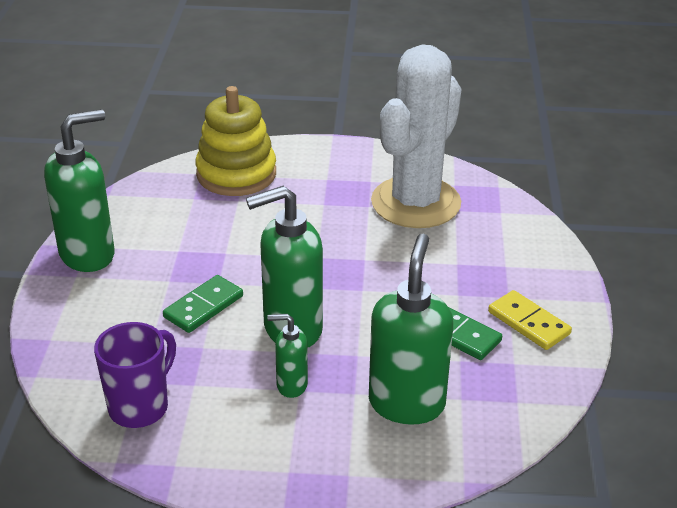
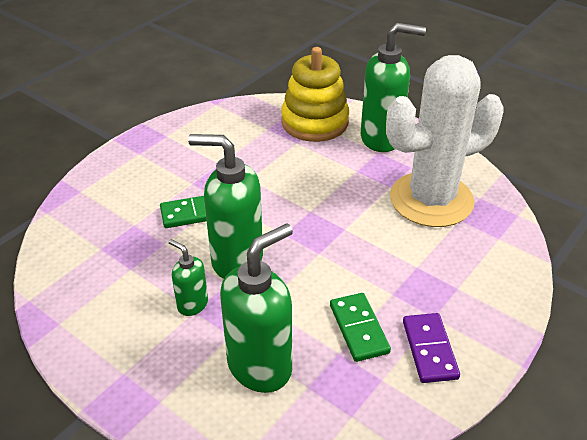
camera: 35 degrees right, 5 degrees up
green soap dispenser [44,109,115,272] -> green soap dispenser moved to [361,23,426,152]
purple mug [94,322,176,428] -> none
yellow domino [488,290,572,350] -> purple domino [403,313,460,383]

